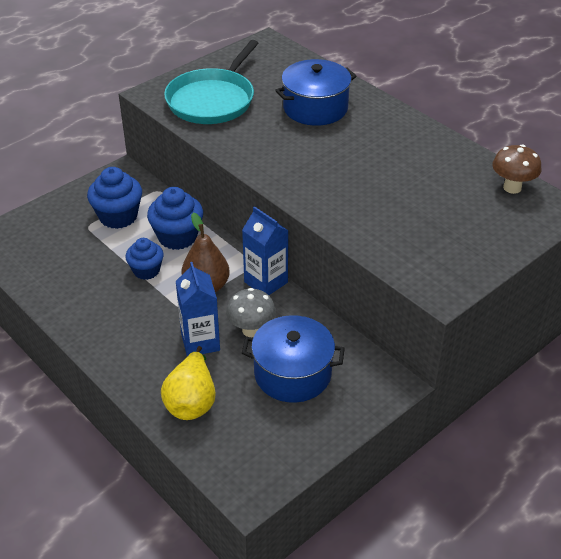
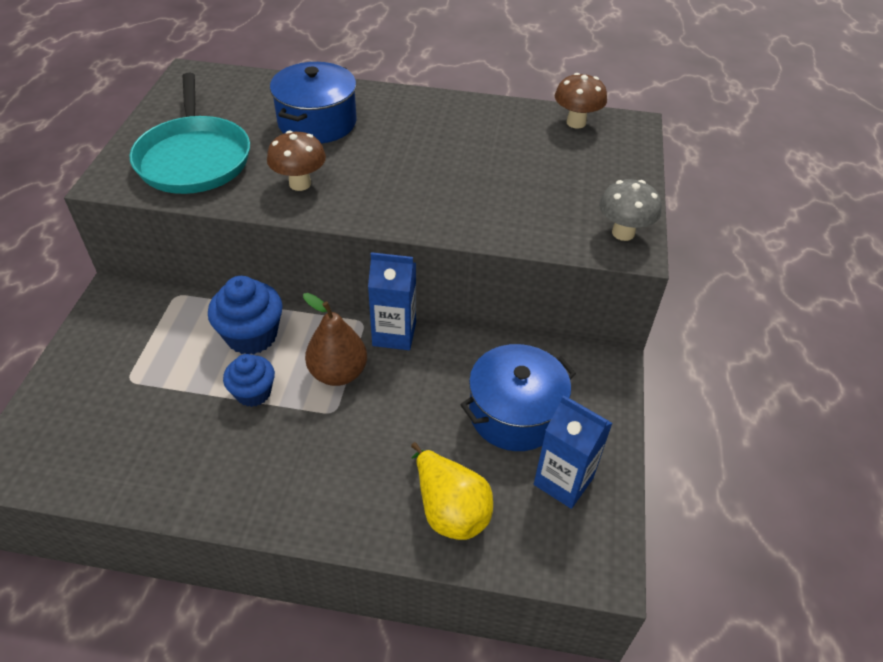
camera: 40 degrees left, 5 degrees up
blue cupcake [87,167,142,229] -> none
blue carton [176,262,220,357] -> blue carton moved to [534,395,612,509]
grey mushroom [226,288,276,337] -> grey mushroom moved to [599,179,661,241]
none -> brown mushroom [267,130,326,191]

